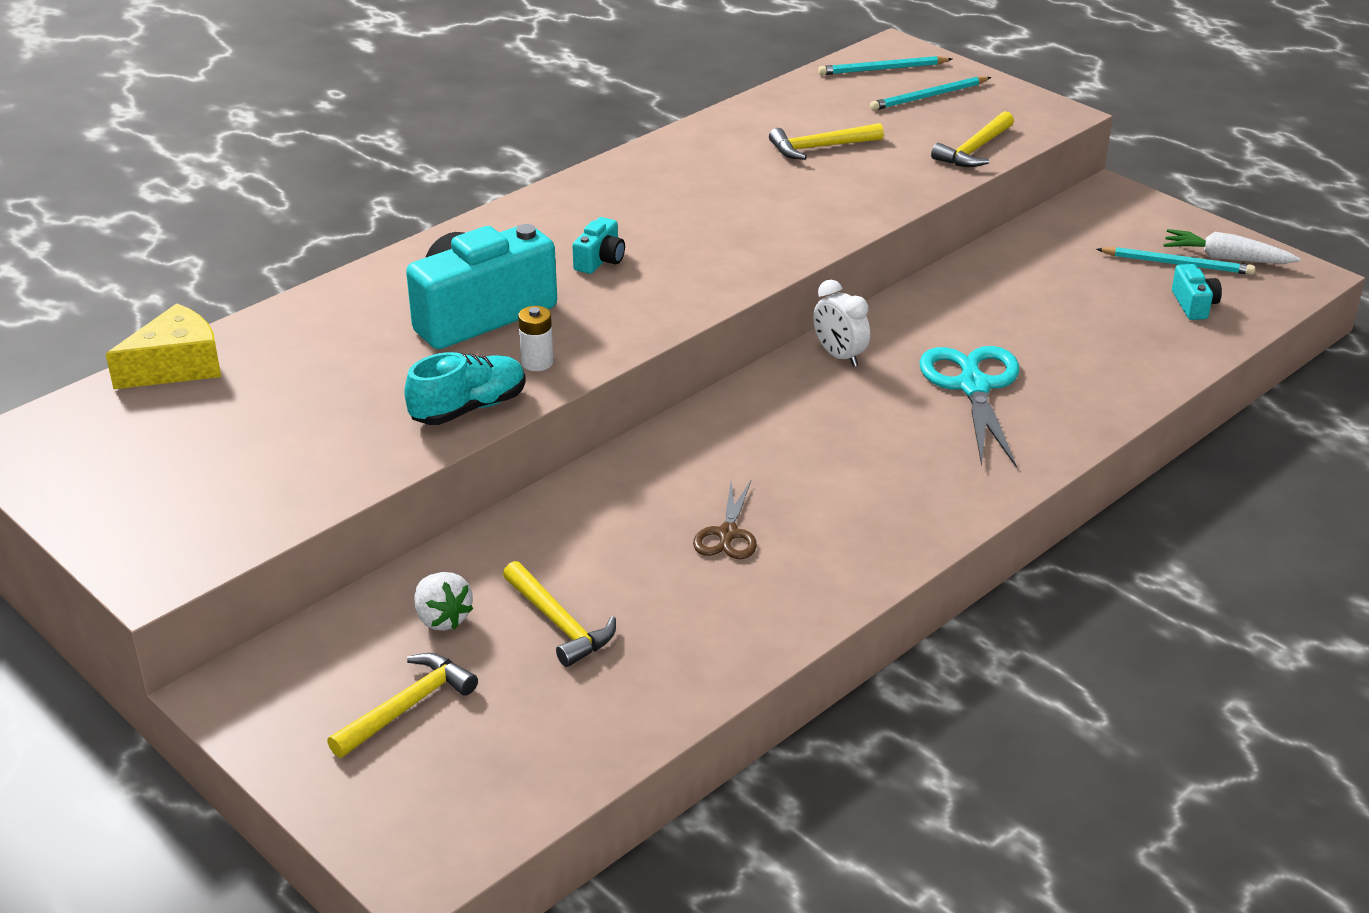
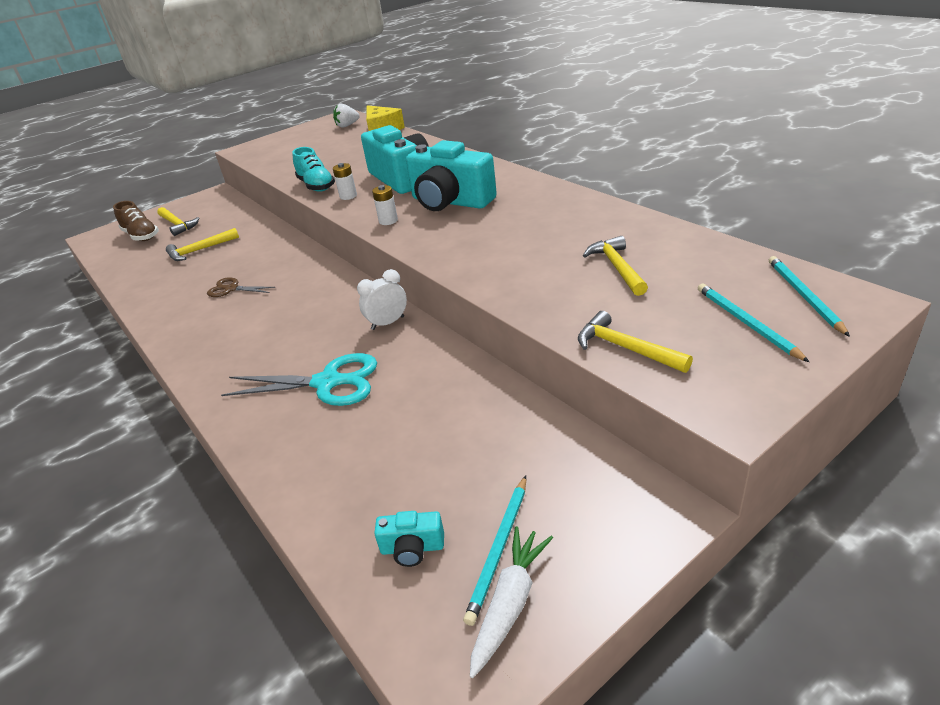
camera: 100 degrees right, 0 degrees up
white strawberry [414,572,473,630] -> white strawberry moved to [333,104,360,128]
turquoise camera [572,217,625,274] -> turquoise camera [406,140,497,211], size x2.30
none -> brown shoe [113,201,159,241]
none -> white battery [372,185,398,225]

